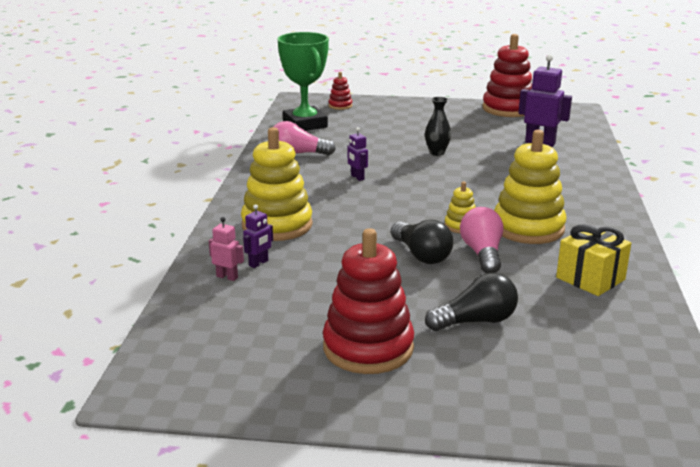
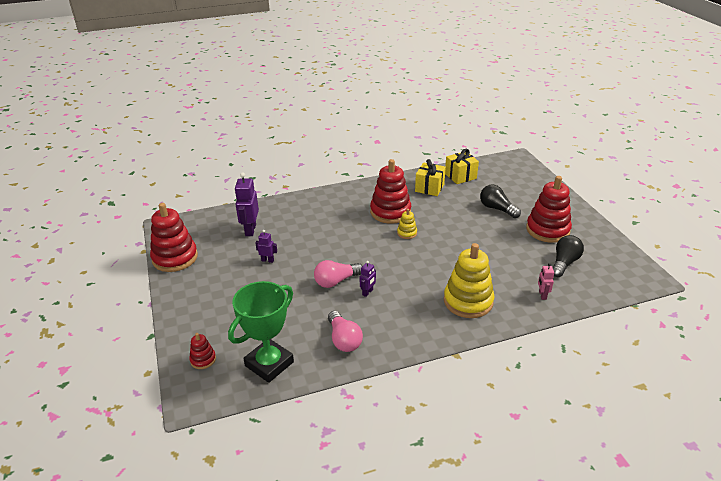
camera: 115 degrees left, 10 degrees up
purple robot [243,204,273,268] -> purple robot moved to [255,230,277,263]
black light bulb [391,220,453,264] -> black light bulb moved to [553,235,584,277]
black vase [425,97,451,156] -> none
pink light bulb [460,207,503,273] -> pink light bulb moved to [314,260,362,288]
yellow stacking toy [494,130,566,244] -> red stacking toy [370,159,411,224]
none -> yellow gift [445,149,479,184]

